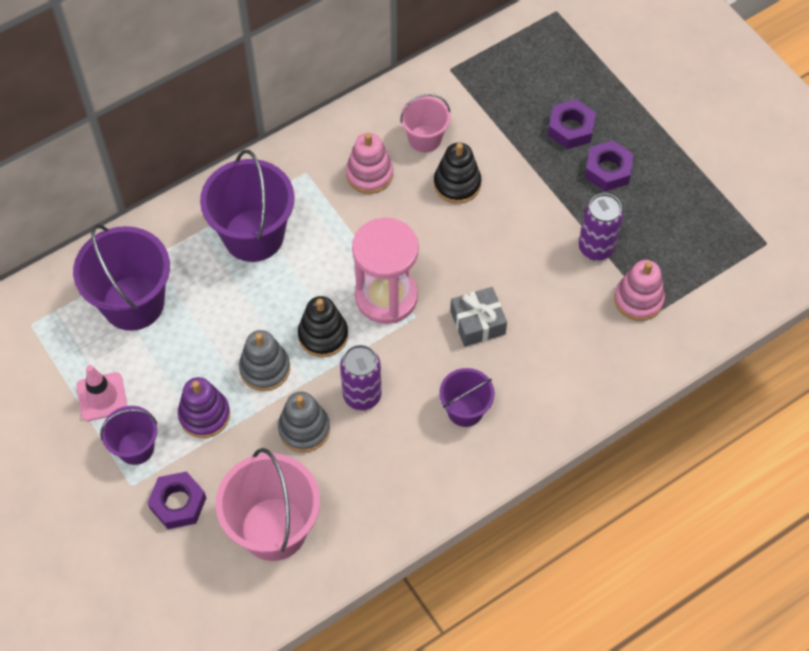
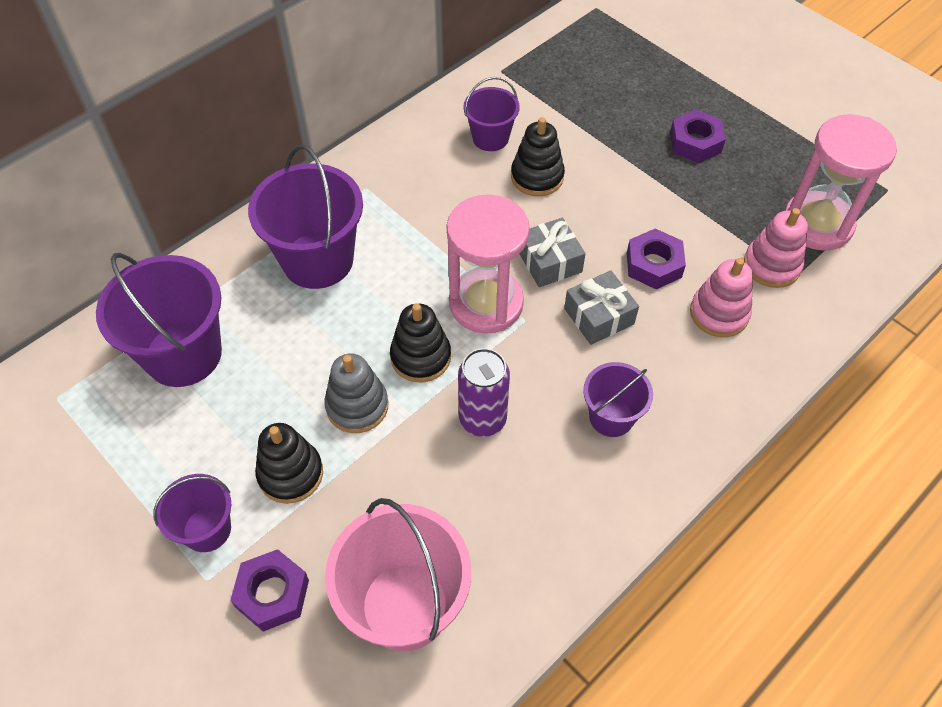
camera: 10 degrees left, 5 degrees down
pink traffic cone [76,365,127,421] -> none
purple stacking toy [178,377,230,438] -> black stacking toy [255,423,323,504]
grey stacking toy [278,391,330,452] -> none
pink stacking toy [346,133,393,194] -> pink stacking toy moved to [690,258,753,337]
pink bucket [400,94,450,153] -> purple bucket [463,77,520,151]
purple nut [548,99,596,149] -> purple nut moved to [627,229,686,289]
purple can [579,193,623,261] -> none
none -> grey gift [520,218,585,287]
none -> pink hourglass [784,114,897,251]

